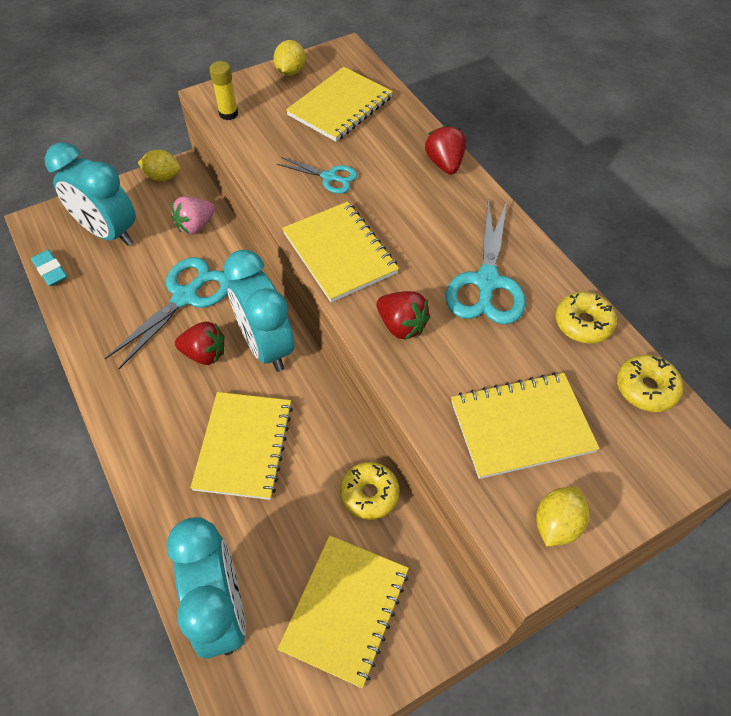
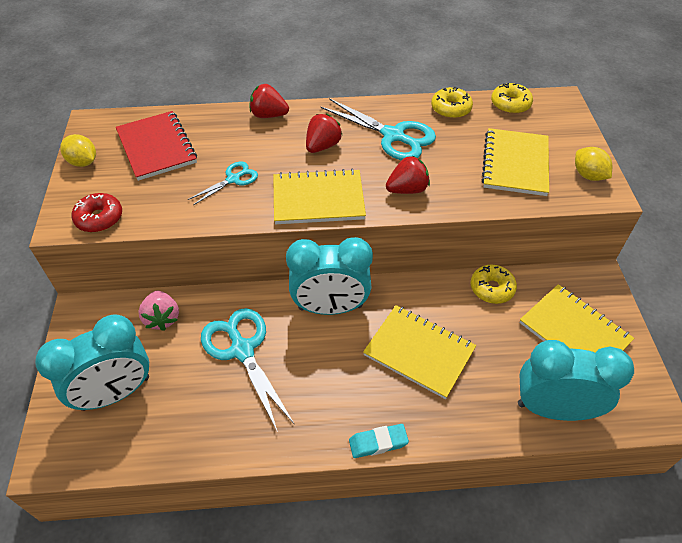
camera: 65 degrees left, 5 degrees down
turquoise eraser [31,250,67,286] -> turquoise eraser moved to [349,424,409,458]
yellow lemon [138,150,180,181] -> none
red strawberry [175,322,225,365] -> red strawberry moved to [306,114,342,153]
yellow glue stick [209,61,238,120] -> red donut [72,193,122,232]
yellow notebook [286,67,393,142] -> red notebook [116,111,197,181]

